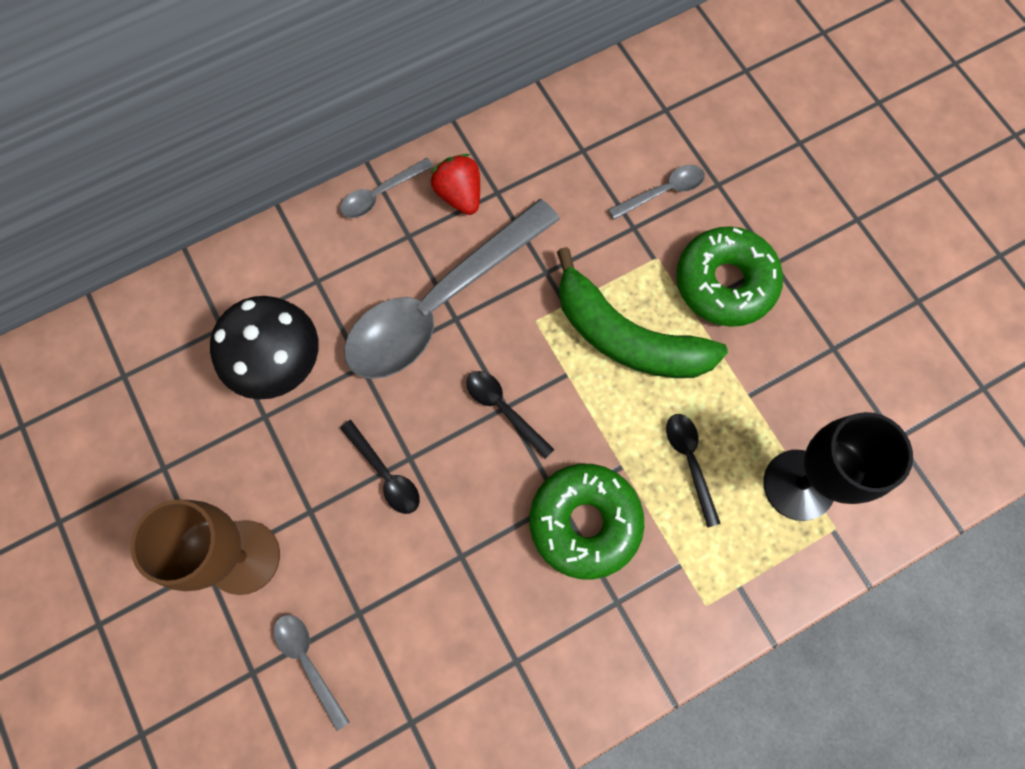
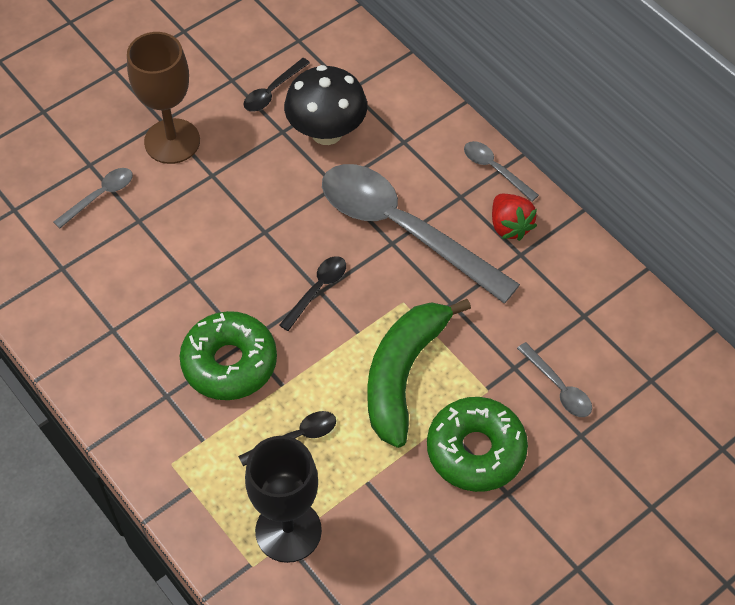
camera: 80 degrees right, 15 degrees down
black spoon [340,420,420,514] -> black spoon moved to [243,58,310,112]
red strawberry [430,154,480,215] -> red strawberry turned 105 degrees clockwise [492,194,537,241]

